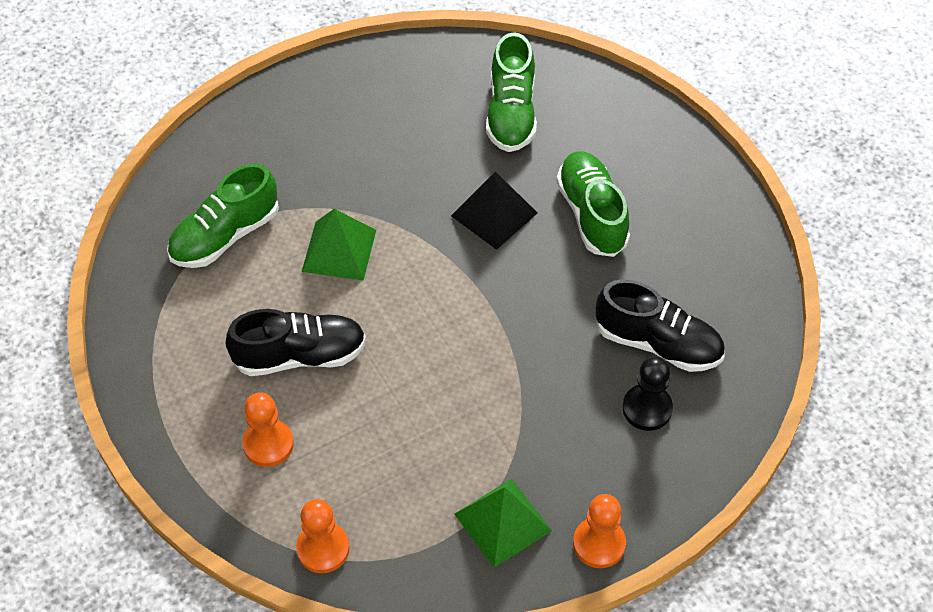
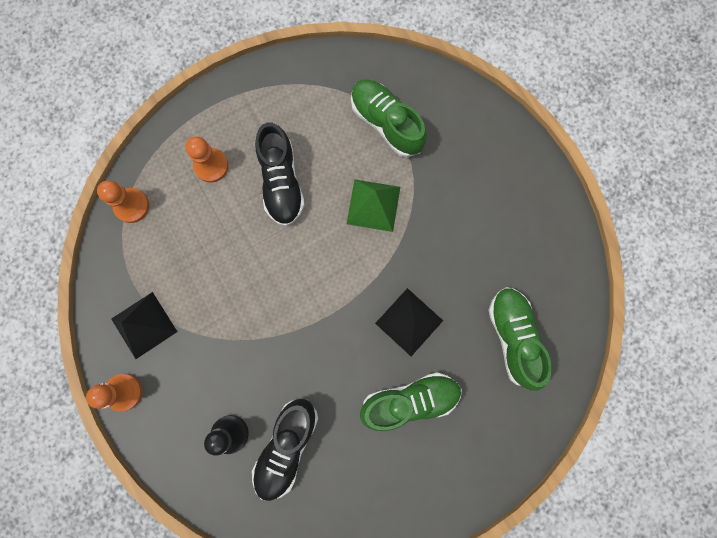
camera: 90 degrees right, 25 degrees up
green pyramid [454,479,552,568] -> black pyramid [111,292,177,359]
green shoe [486,32,537,152] -> green shoe turned 75 degrees clockwise [489,287,552,391]

